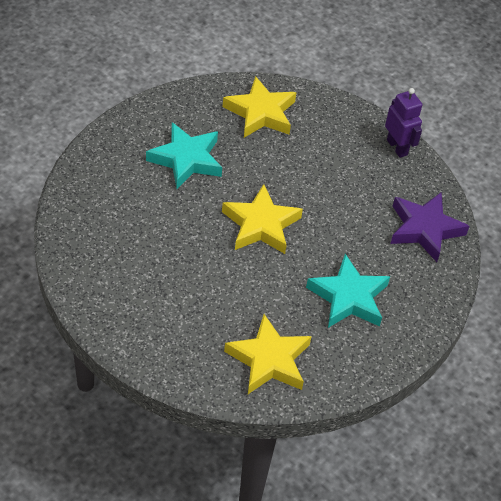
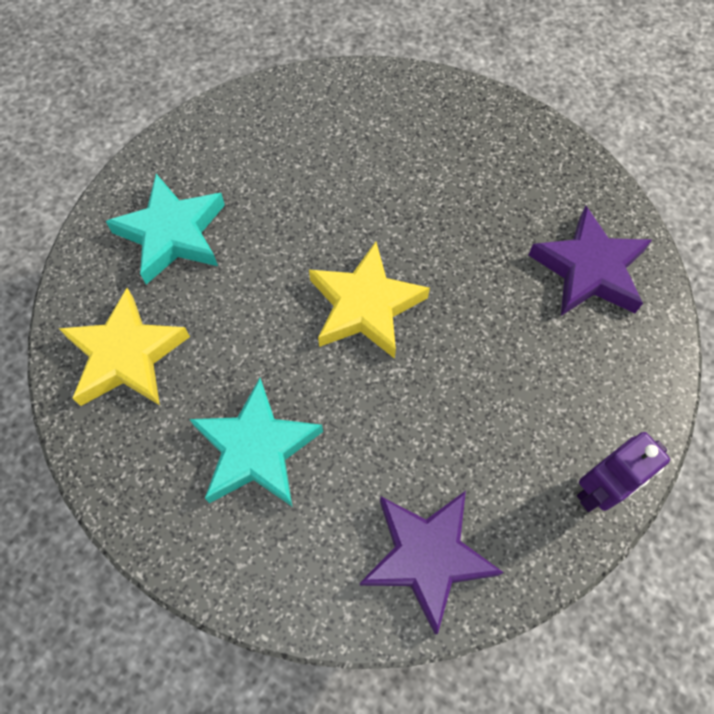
camera: 85 degrees right, 15 degrees up
turquoise star [146,122,222,189] -> turquoise star moved to [106,174,225,285]
yellow star [223,76,296,138] -> purple star [529,206,652,316]

